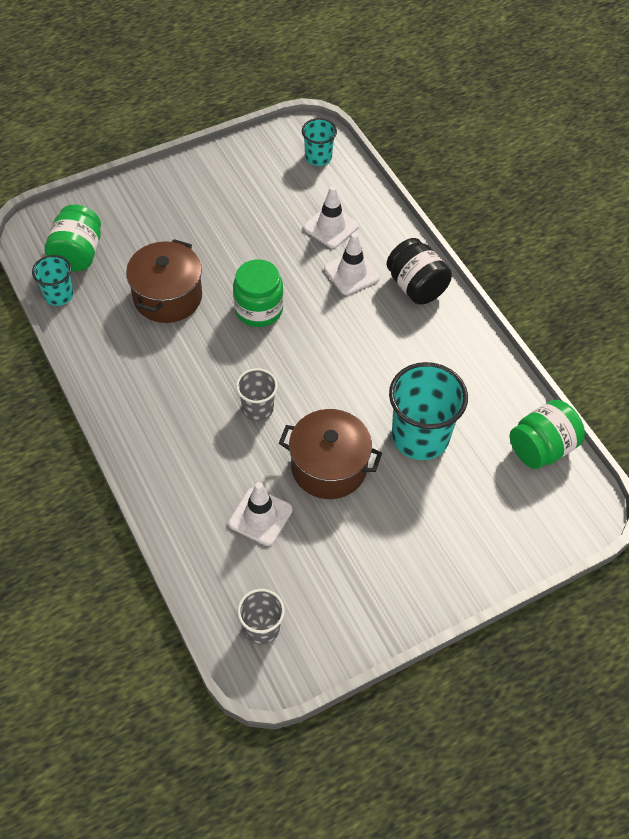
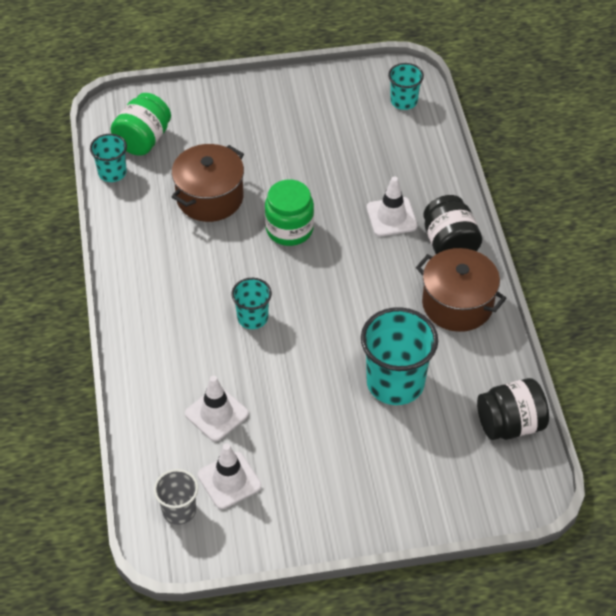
camera: 20 degrees right, 5 degrees down
grey cup [236,368,278,421] -> turquoise cup [232,278,272,329]
brown pot [279,409,382,499] -> brown pot moved to [416,248,507,332]
white traffic cone [303,186,359,248] -> white traffic cone moved to [198,443,262,509]
green jar [510,400,585,469] -> black jar [477,378,549,440]

